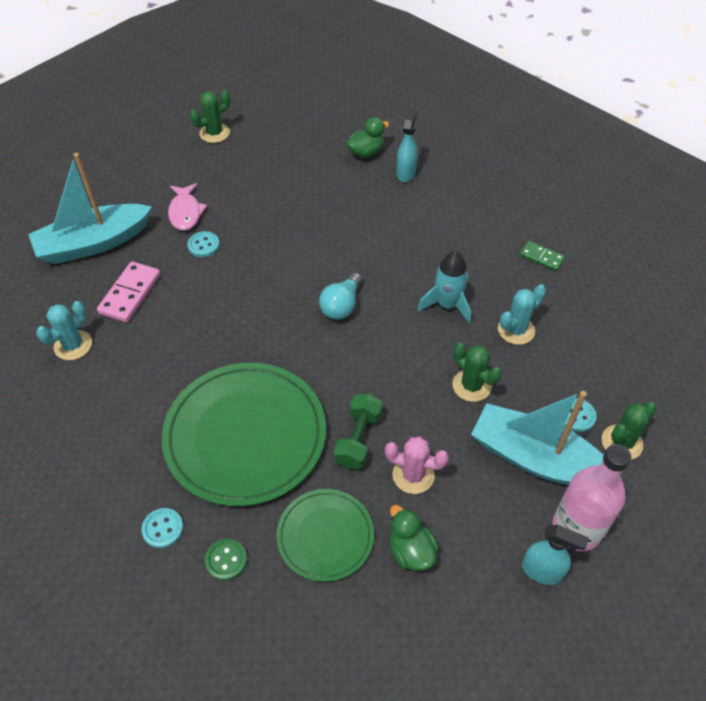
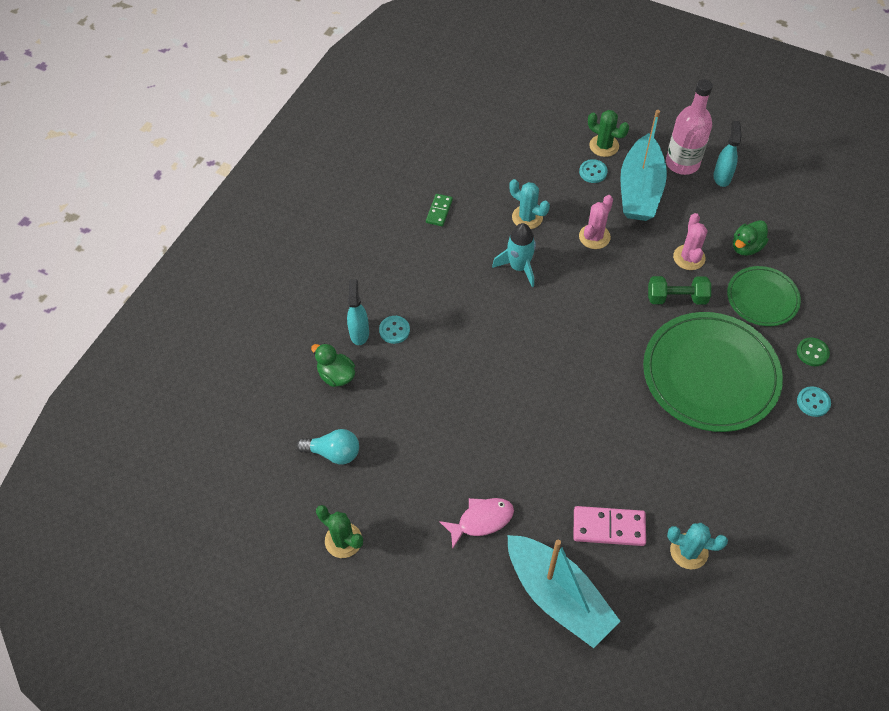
camera: 105 degrees left, 5 degrees up
turquoise button [187,231,220,257] -> turquoise button moved to [379,316,410,344]
turquoise light bulb [319,273,362,320] -> turquoise light bulb moved to [296,429,359,465]
turquoise spray bottle [396,108,417,182] -> turquoise spray bottle turned 90 degrees clockwise [347,279,369,345]
green cactus [452,343,502,402] -> pink cactus [579,195,613,249]

